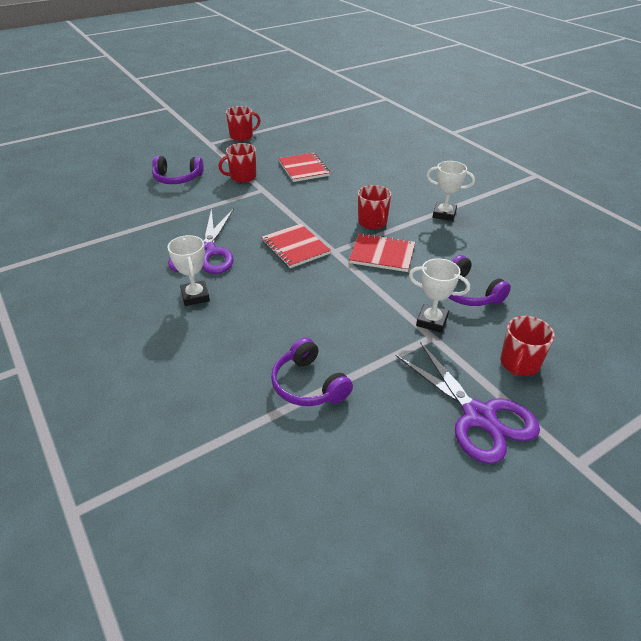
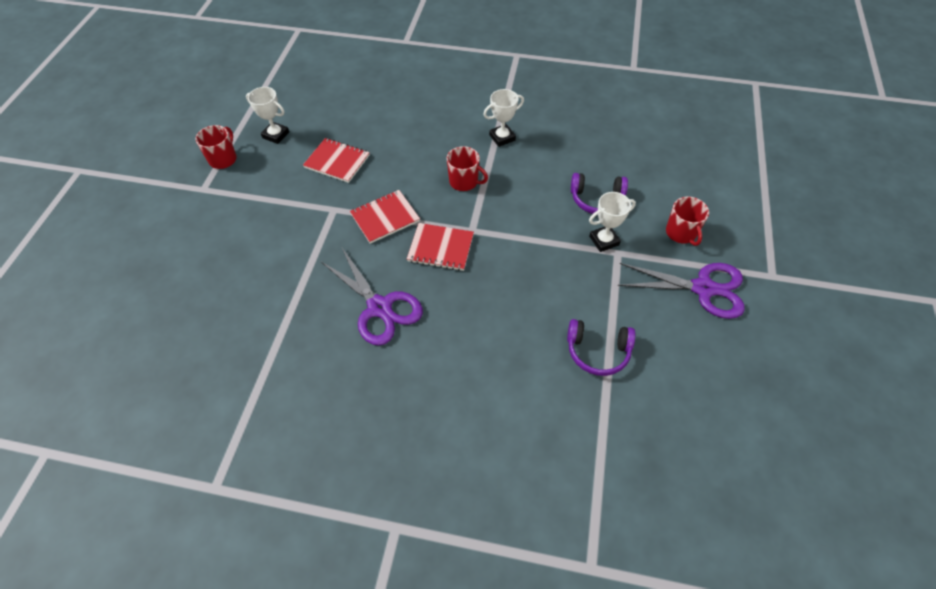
camera: 45 degrees left, 15 degrees up
purple headphones [152,156,204,184] -> none
white trophy [168,235,210,306] -> white trophy moved to [246,87,289,144]
red mug [218,143,256,183] -> none
red notebook [349,233,415,272] -> red notebook moved to [350,190,420,244]

